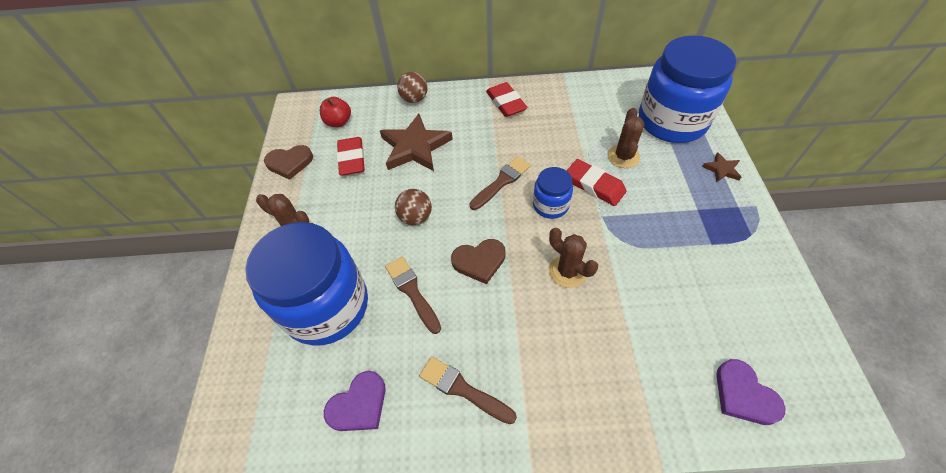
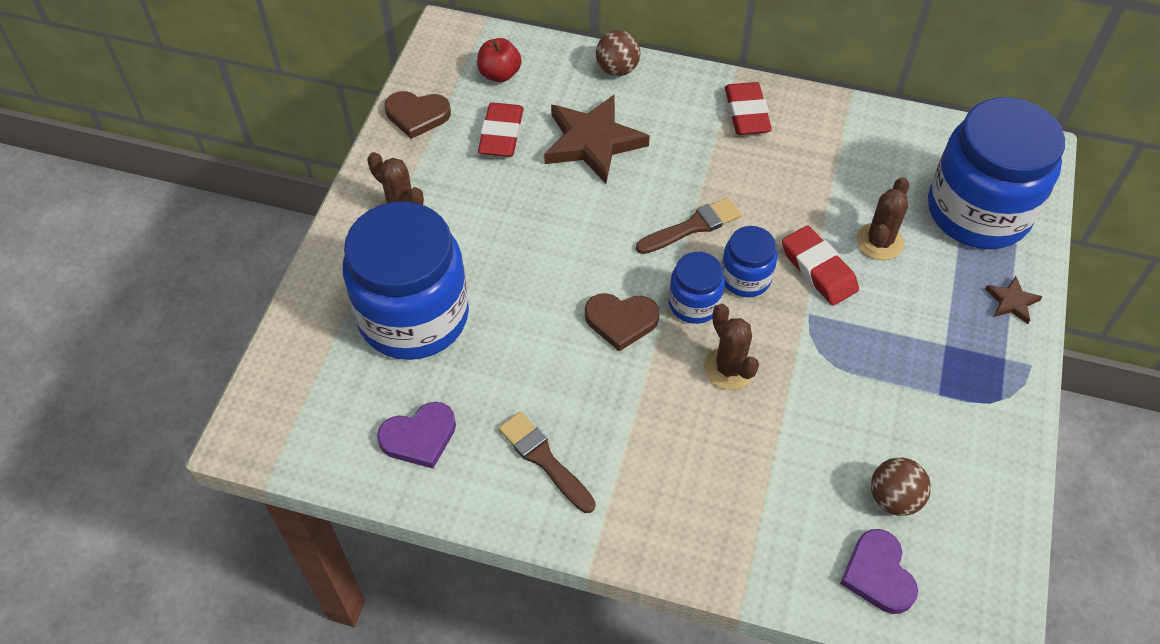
camera: 15 degrees right, 0 degrees up
brown brush [385,257,441,334] -> none
brown ball [395,189,432,225] -> brown ball moved to [871,457,931,516]
none -> blue jar [669,252,725,324]

